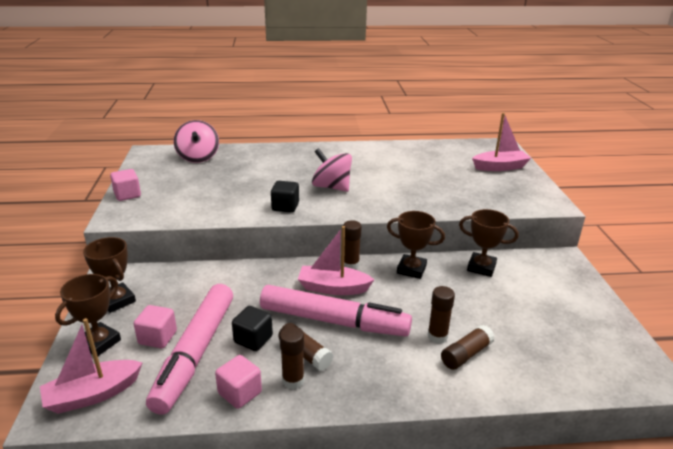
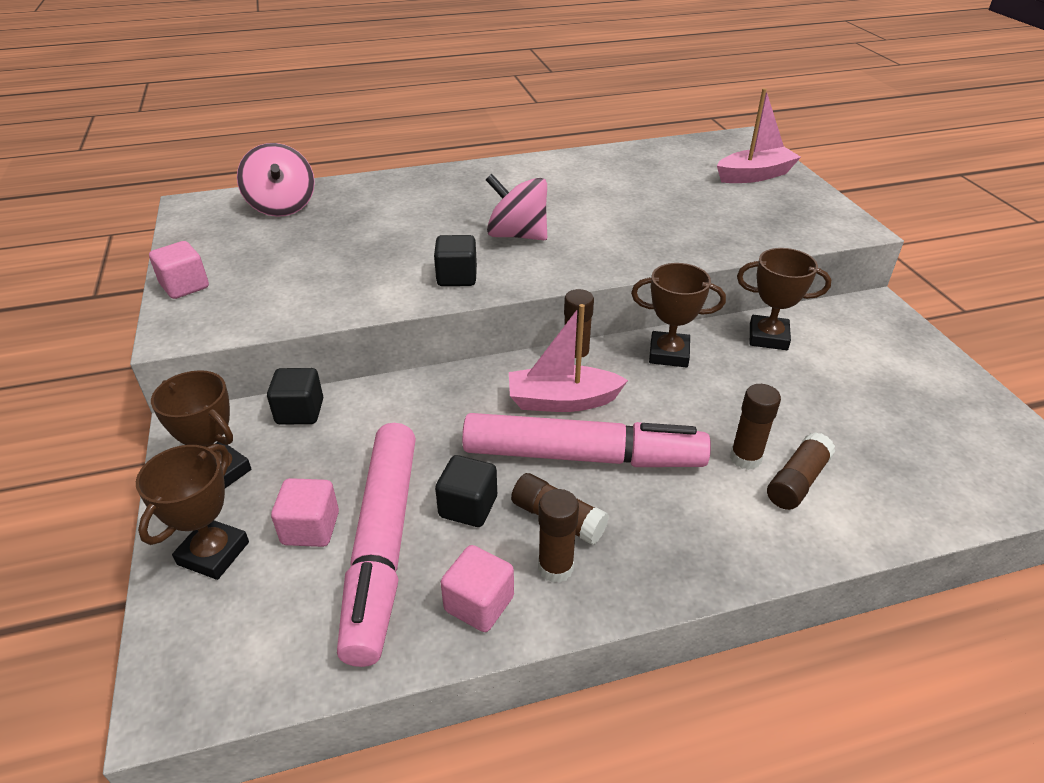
camera: 10 degrees left, 10 degrees up
pink boat [40,318,143,414] -> none
none -> black cube [267,368,323,425]

